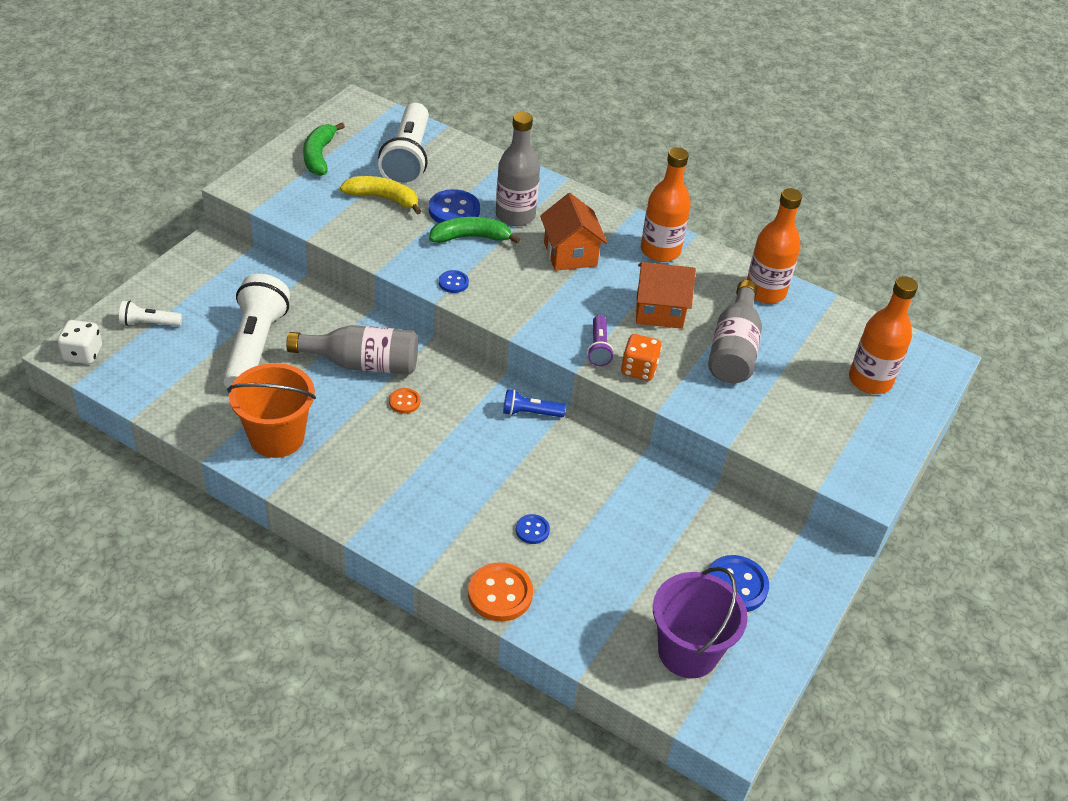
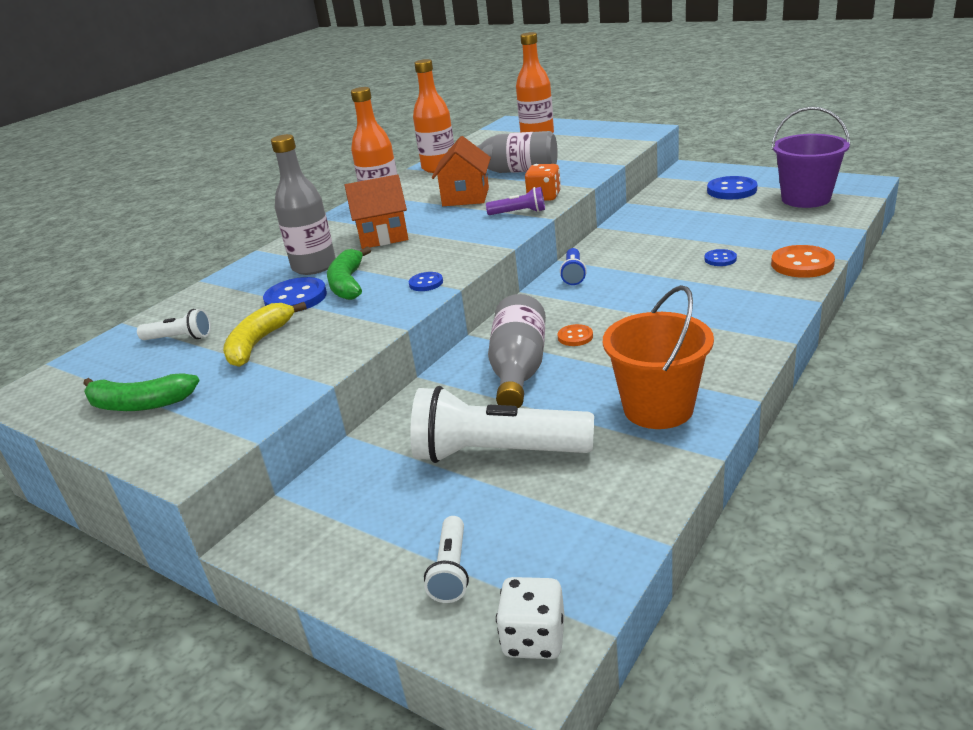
camera: 80 degrees left, 15 degrees down
white flashlight [378,103,429,186] -> white flashlight [137,309,211,340], size x0.48

